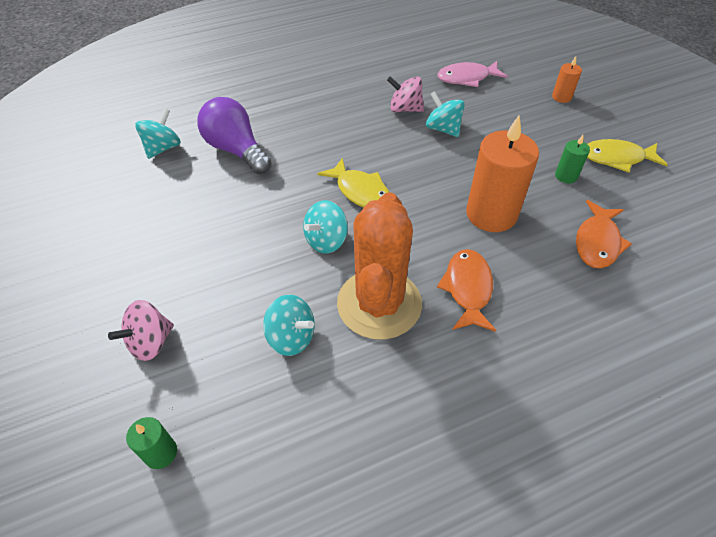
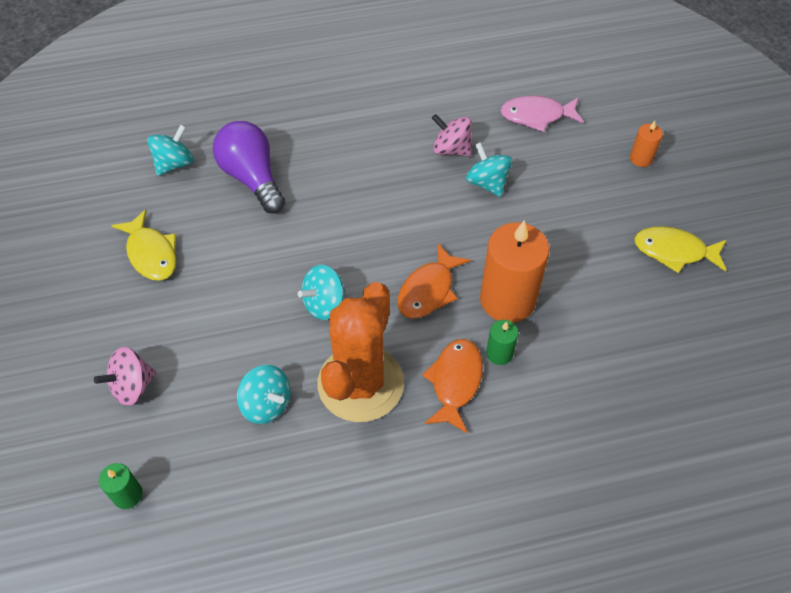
camera: 10 degrees right, 5 degrees up
yellow fish [317,158,389,208] -> yellow fish moved to [111,209,177,281]
green candle [555,135,590,183] -> green candle moved to [486,320,518,365]
orange fish [576,200,632,269] -> orange fish moved to [397,243,471,319]

